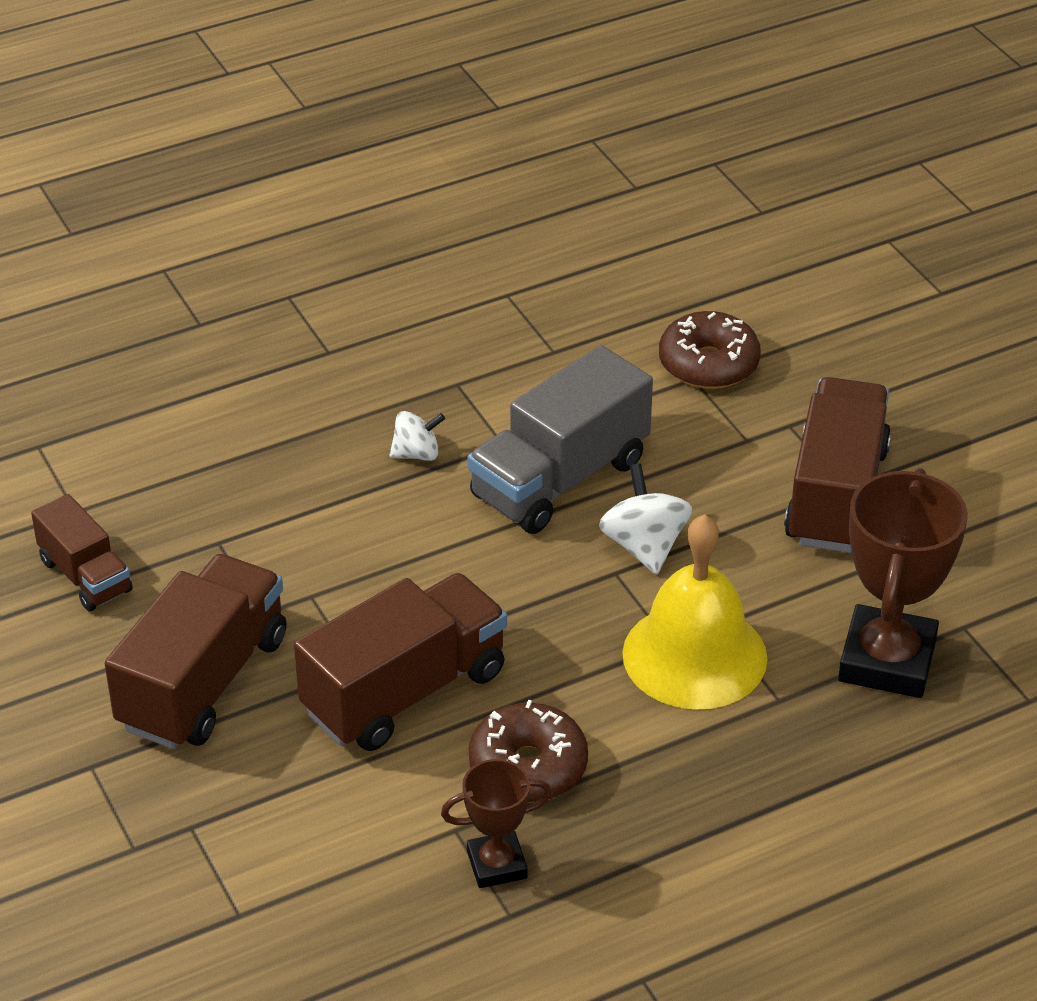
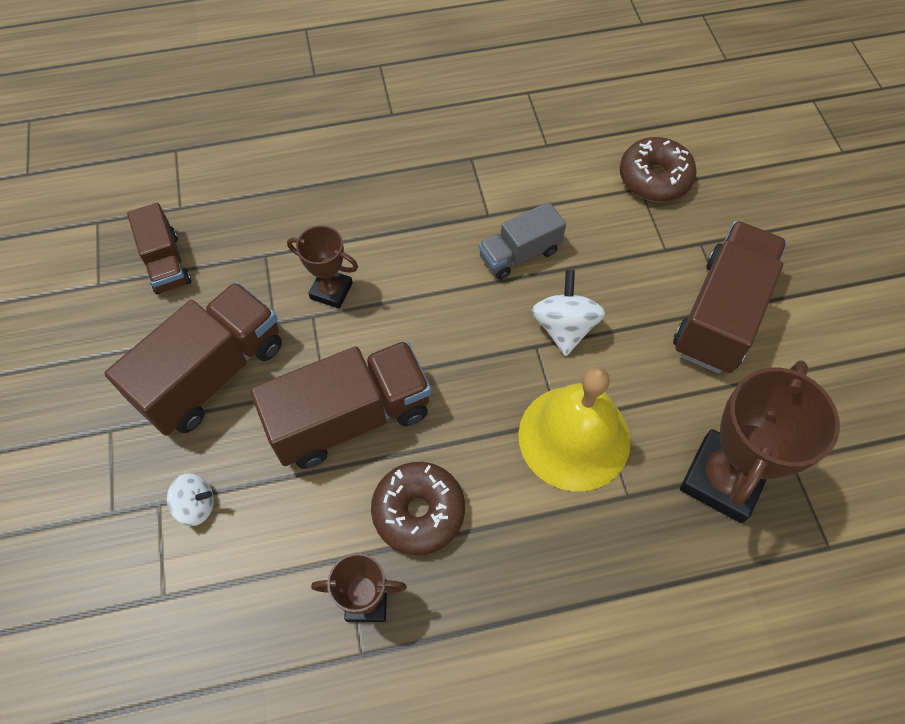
camera: 15 degrees right, 20 degrees up
white spinning top [389,411,445,461] -> white spinning top moved to [167,473,214,526]
grey truck [467,345,653,534] -> grey truck [479,202,566,280], size x0.58
none -> brown trophy [287,225,358,309]

